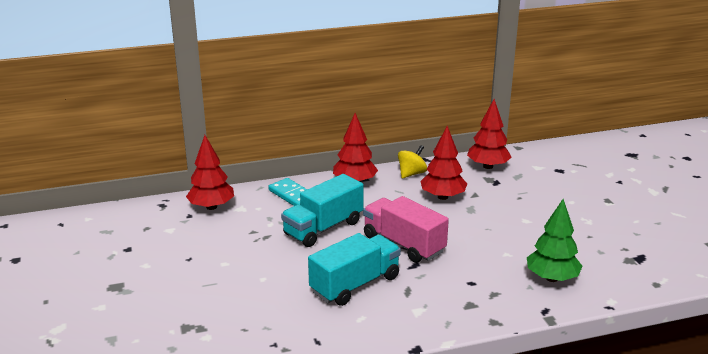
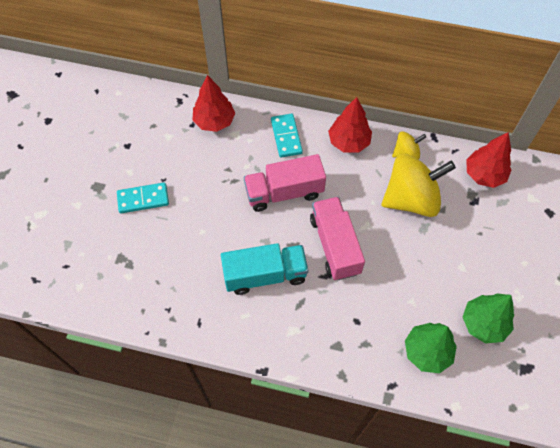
camera: 30 degrees right, 35 degrees up
turquoise truck [281,174,364,247] -> pink truck [244,154,326,212]
red tree [420,126,467,200] -> yellow spinning top [382,154,456,217]
none -> turquoise domino [117,183,169,213]
none -> green tree [463,294,514,344]

